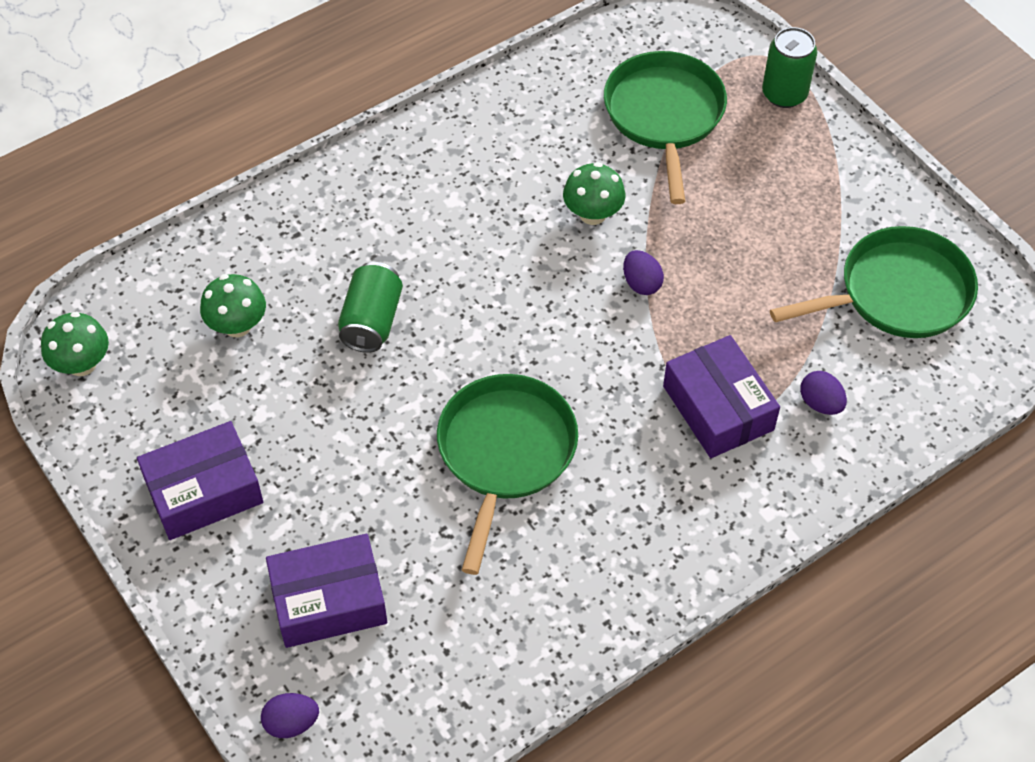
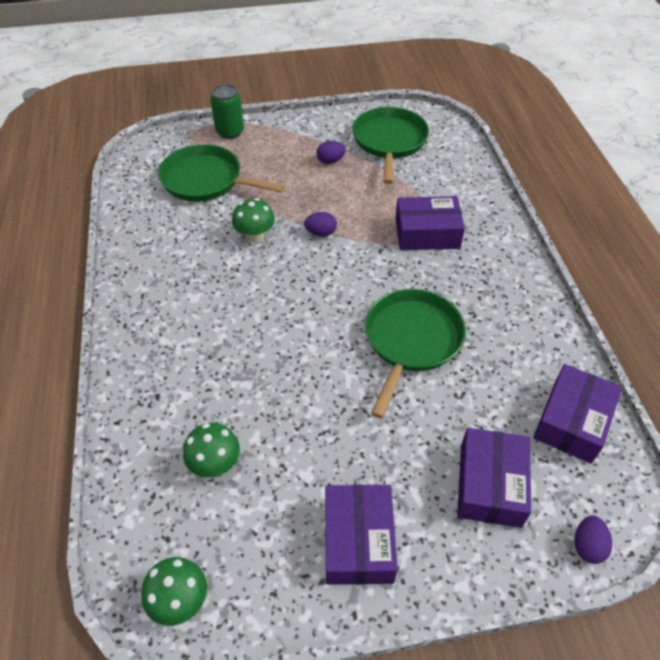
camera: 65 degrees left, 5 degrees down
green can [338,262,403,353] -> none
green pan [437,374,578,575] -> green pan turned 75 degrees clockwise [365,289,466,418]
purple egg [800,371,847,415] -> purple egg moved to [316,141,346,164]
none -> purple box [533,364,622,464]

